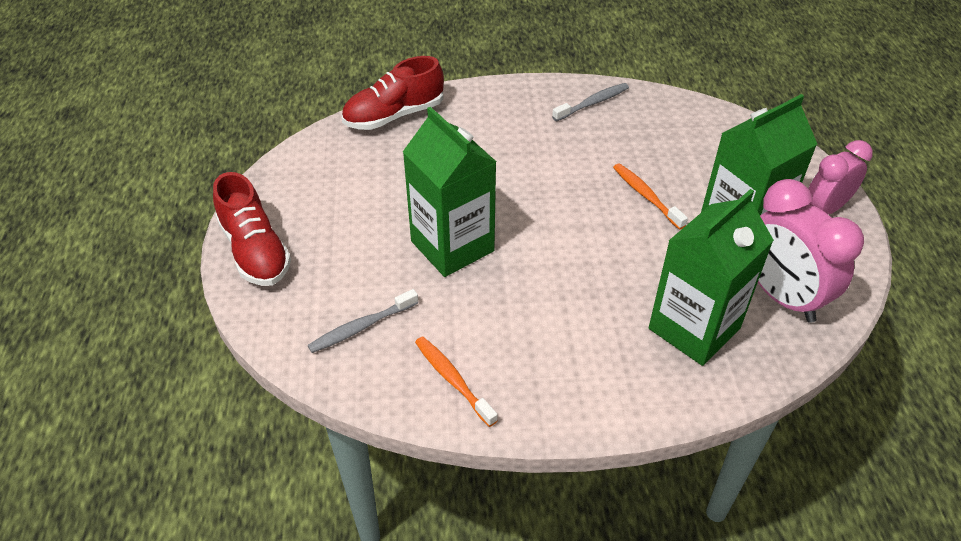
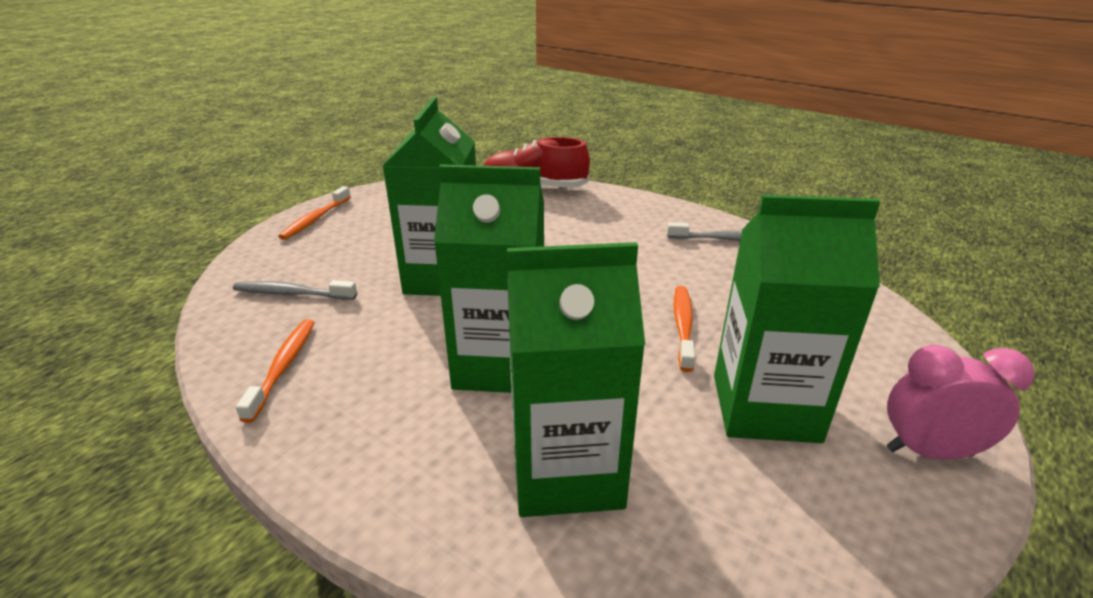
camera: 40 degrees right, 15 degrees down
red shoe [213,172,291,286] -> orange toothbrush [278,186,351,240]
pink clock [758,179,864,323] -> none
none -> green carton [434,164,544,393]

